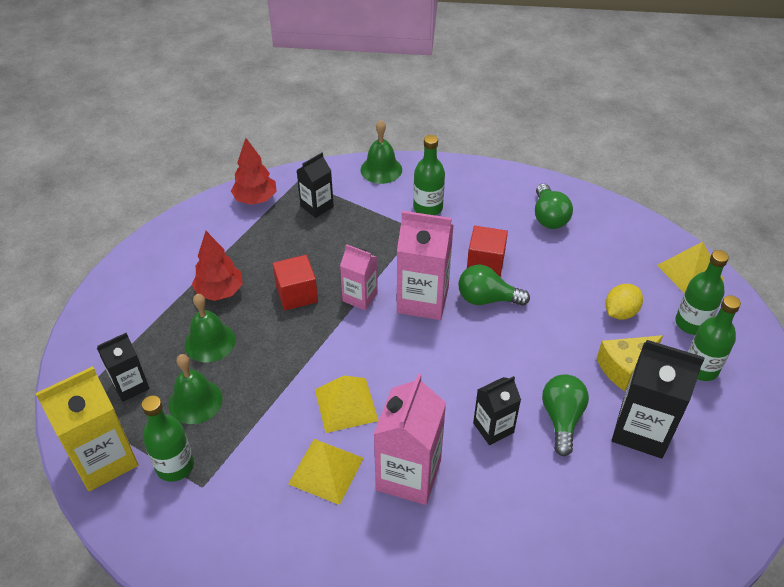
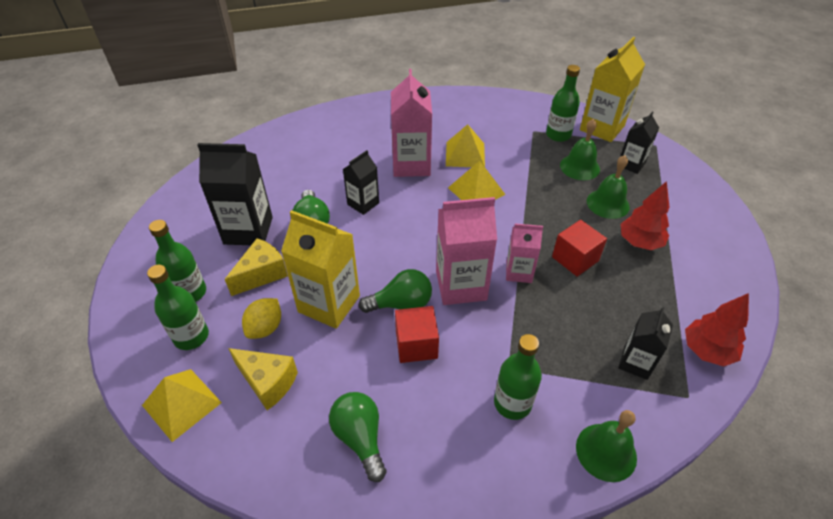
camera: 160 degrees right, 0 degrees up
none -> yellow cheese [228,348,298,410]
none -> yellow carton [281,210,360,329]

